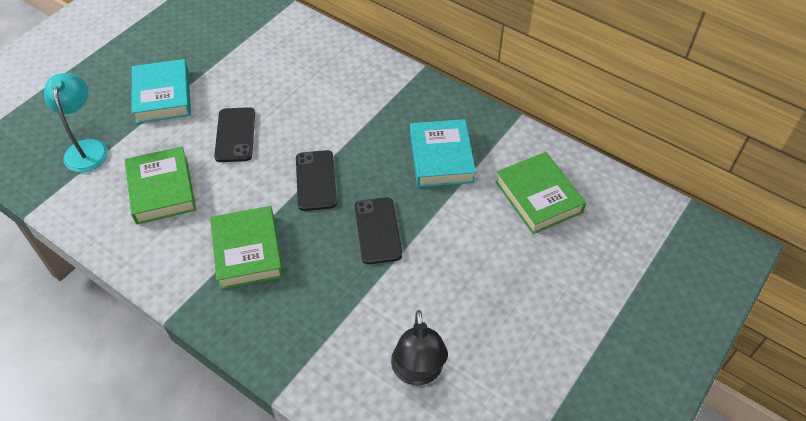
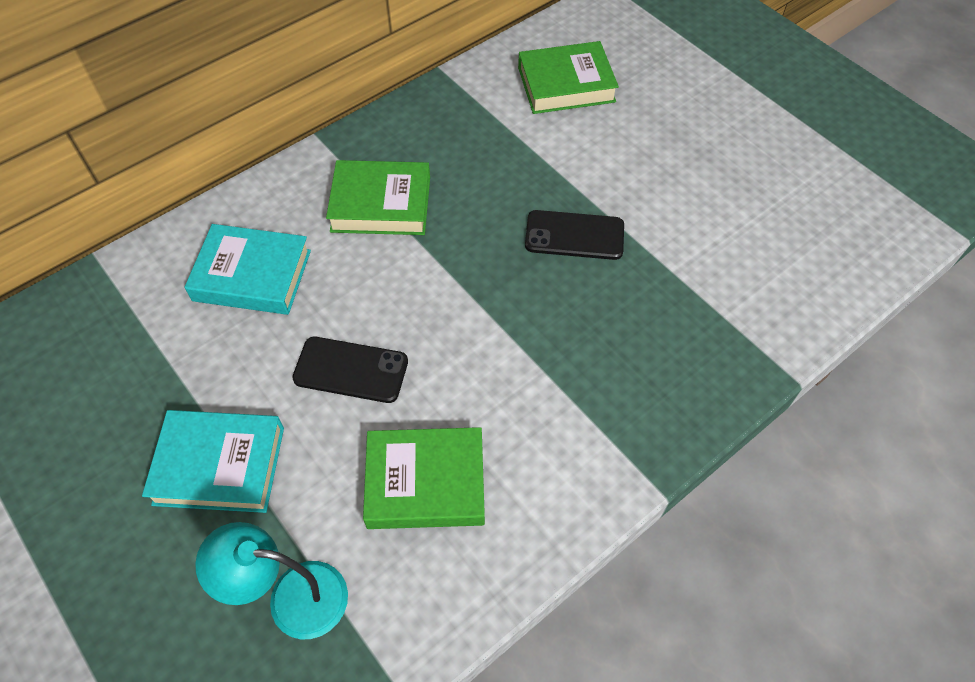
camera: 75 degrees left, 5 degrees up
green book [210,206,283,290] -> green book moved to [326,160,430,235]
black phone [296,150,337,211] -> none
black lamp [391,310,448,385] -> none
turquoise book [410,119,476,187] -> turquoise book moved to [184,224,311,315]

